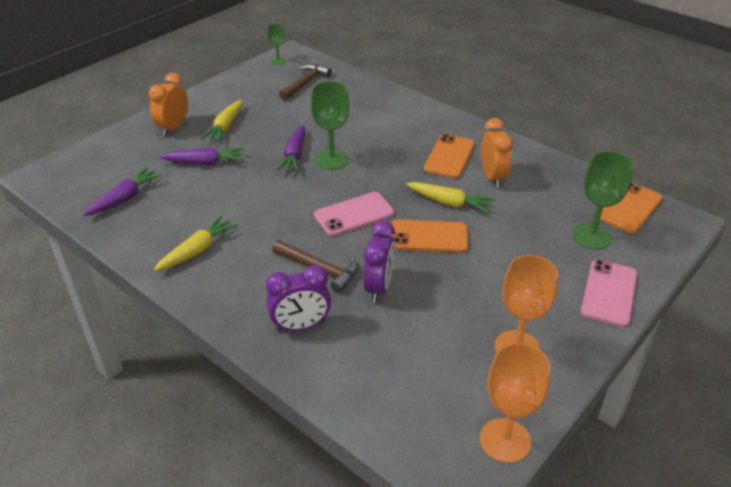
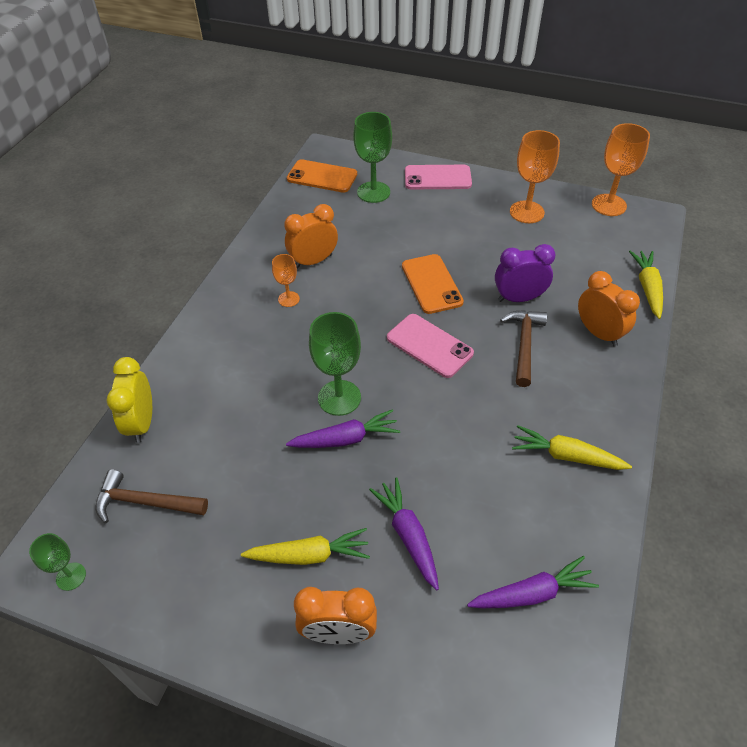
camera: 110 degrees left, 10 degrees up
purple carrot [83,167,162,216] -> purple carrot turned 150 degrees clockwise [467,556,599,608]
purple clock [266,265,331,331] -> orange clock [578,271,640,346]
yellow carrot [406,182,495,213] -> yellow carrot moved to [629,251,663,319]
orange phone [424,134,475,178] -> orange goblet [272,254,300,307]
none -> yellow clock [106,357,152,443]

